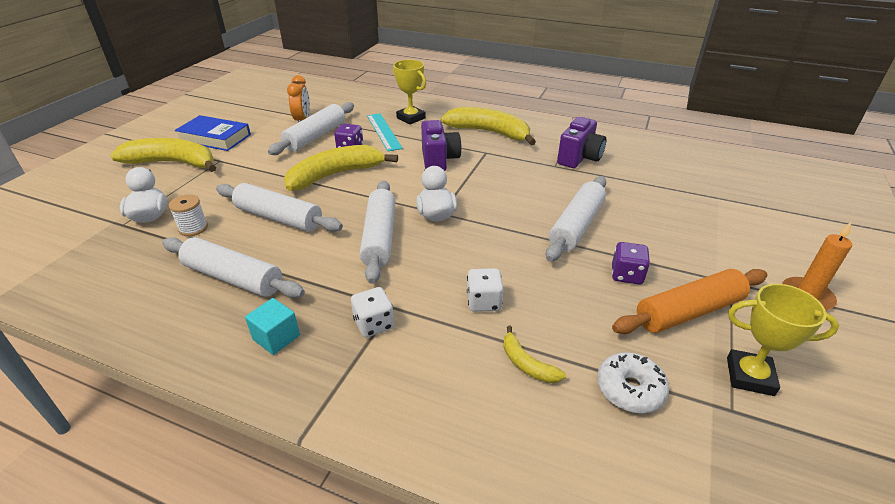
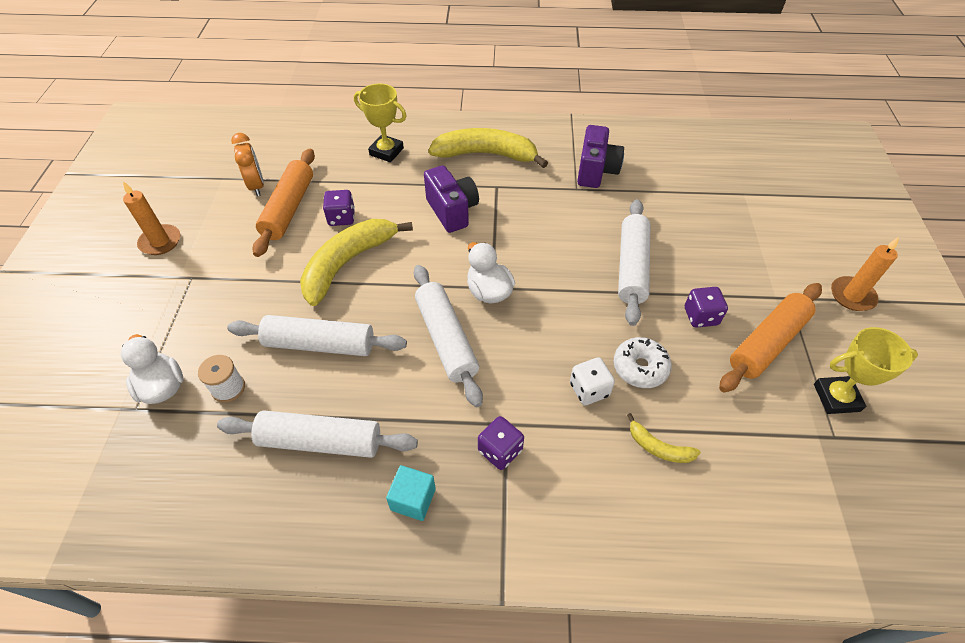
camera: 20 degrees left, 15 degrees up
yellow banana [110,138,216,172] -> none
blue book [174,115,251,151] -> orange candle [123,181,180,255]
white rolling pin [268,102,354,155] -> orange rolling pin [252,149,315,257]
white dice [351,287,394,337] -> purple dice [478,416,524,470]
turquoise ruler [367,113,403,151] -> none
white donut [597,352,669,413] -> white donut moved to [614,337,672,388]

